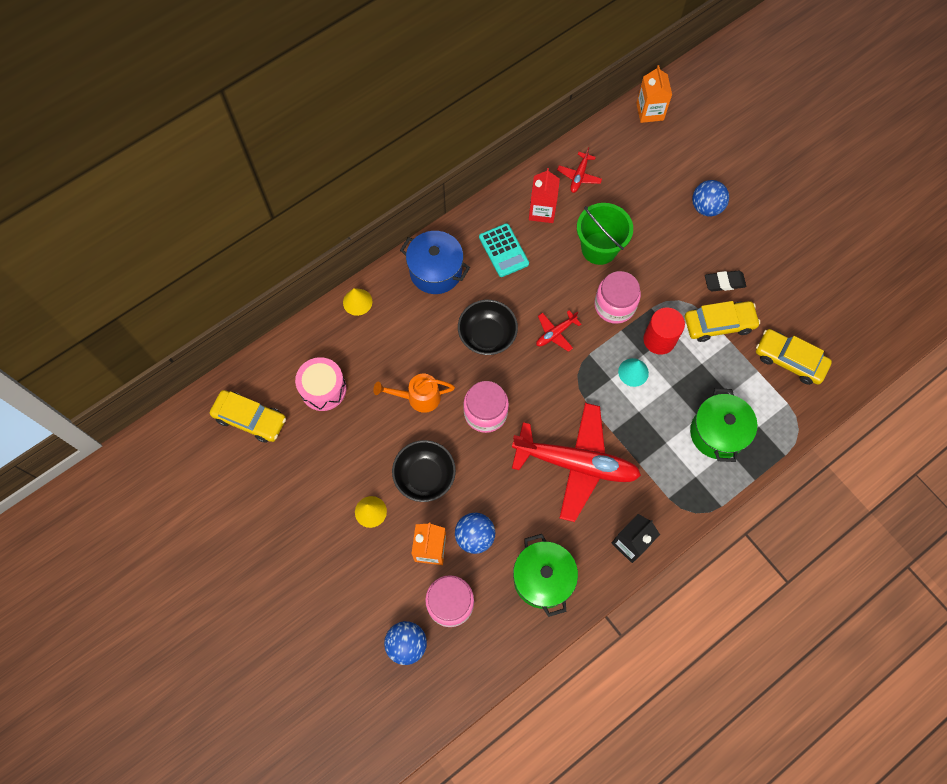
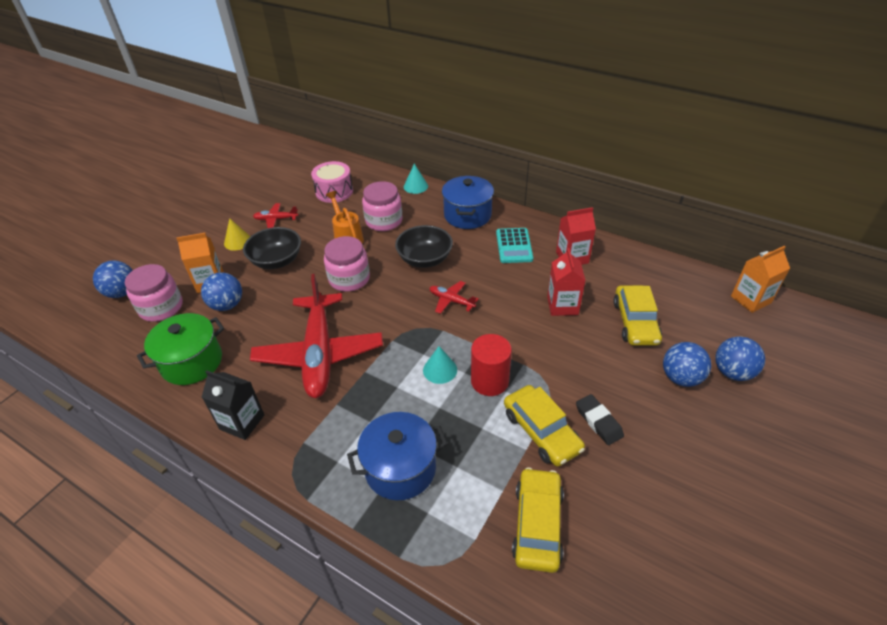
camera: 70 degrees right, 25 degrees down
yellow car [210,390,286,443] -> yellow car moved to [613,285,662,346]
yellow cone [343,288,372,316] -> turquoise cone [404,164,428,194]
turquoise calculator [479,223,529,277] -> turquoise calculator turned 45 degrees counterclockwise [496,228,533,263]
red plane [557,147,602,193] -> red plane moved to [253,203,299,228]
green bucket [577,203,633,265] -> red carton [547,248,586,316]
pink jar [595,271,641,324] -> pink jar moved to [362,181,403,231]
green pot [690,388,757,462] -> blue pot [347,412,448,500]
none -> blue ball [715,336,765,381]

